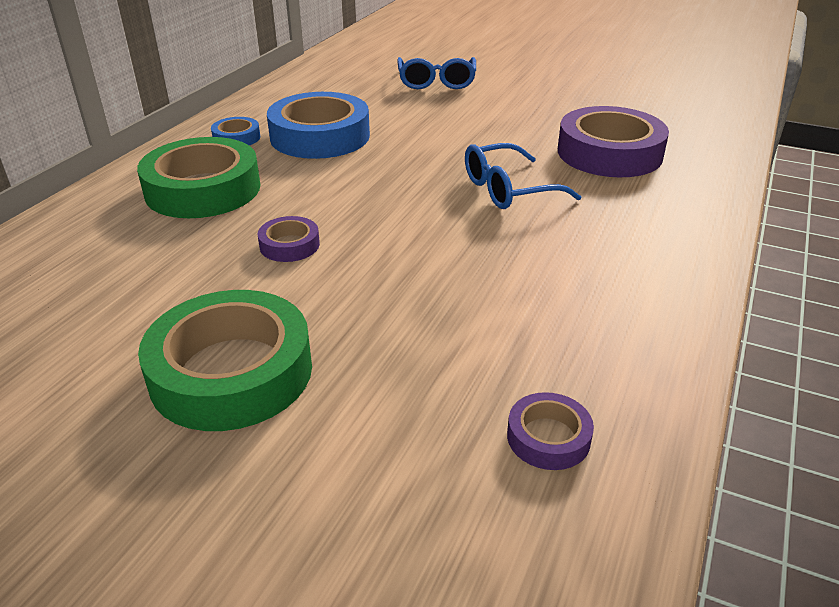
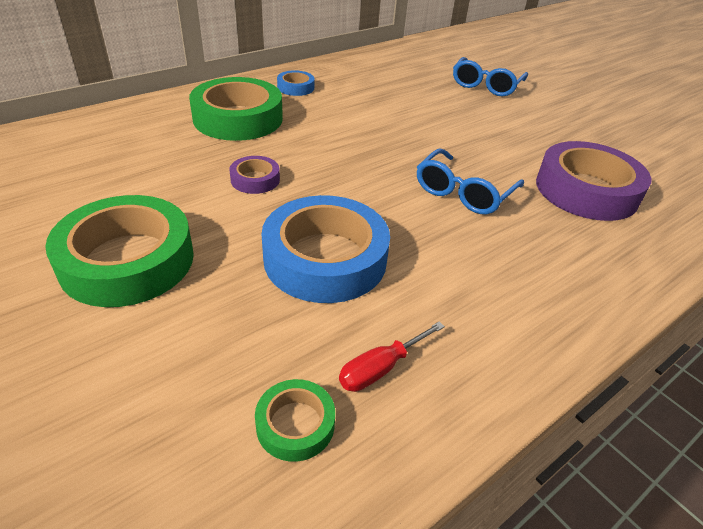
camera: 25 degrees right, 5 degrees up
blue tape [267,92,370,159] -> blue tape moved to [261,195,390,303]
blue glasses [465,143,582,209] -> blue glasses turned 60 degrees counterclockwise [417,149,524,215]
purple tape [507,392,594,470] -> green tape [255,379,335,462]
none -> red screwdriver [339,322,445,392]

